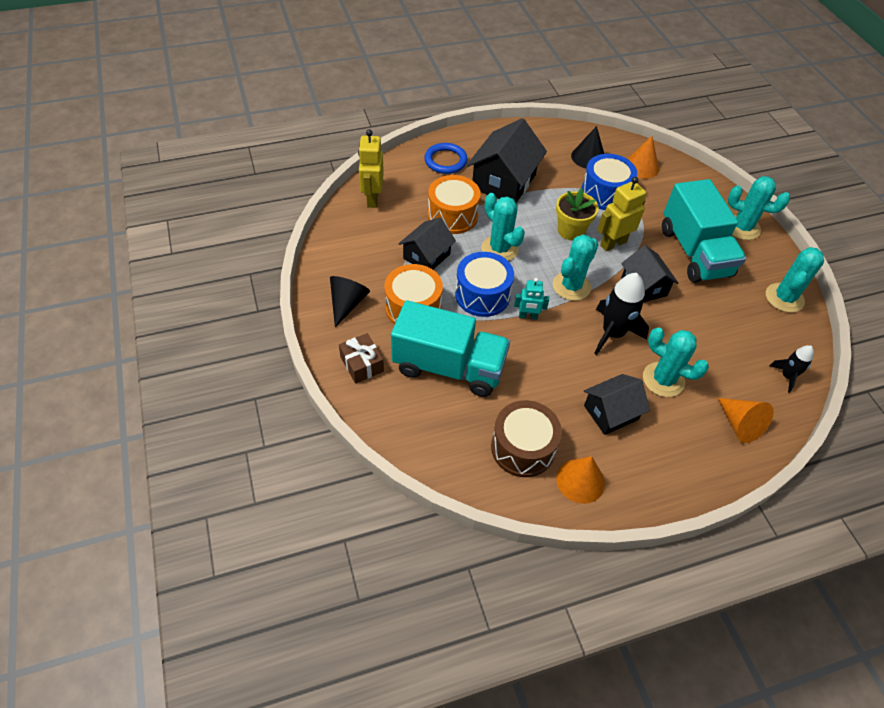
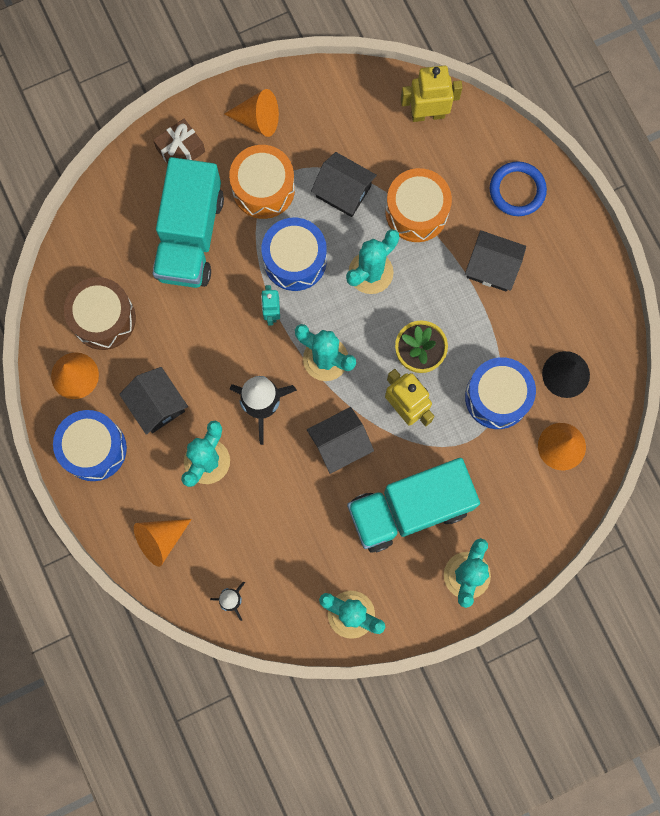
camera: 85 degrees right, 25 degrees up
black cone [330,276,370,327] -> orange cone [224,89,279,137]
black house [467,118,547,203] -> black house [465,230,526,291], size x0.62
none -> blue drum [53,410,127,481]

